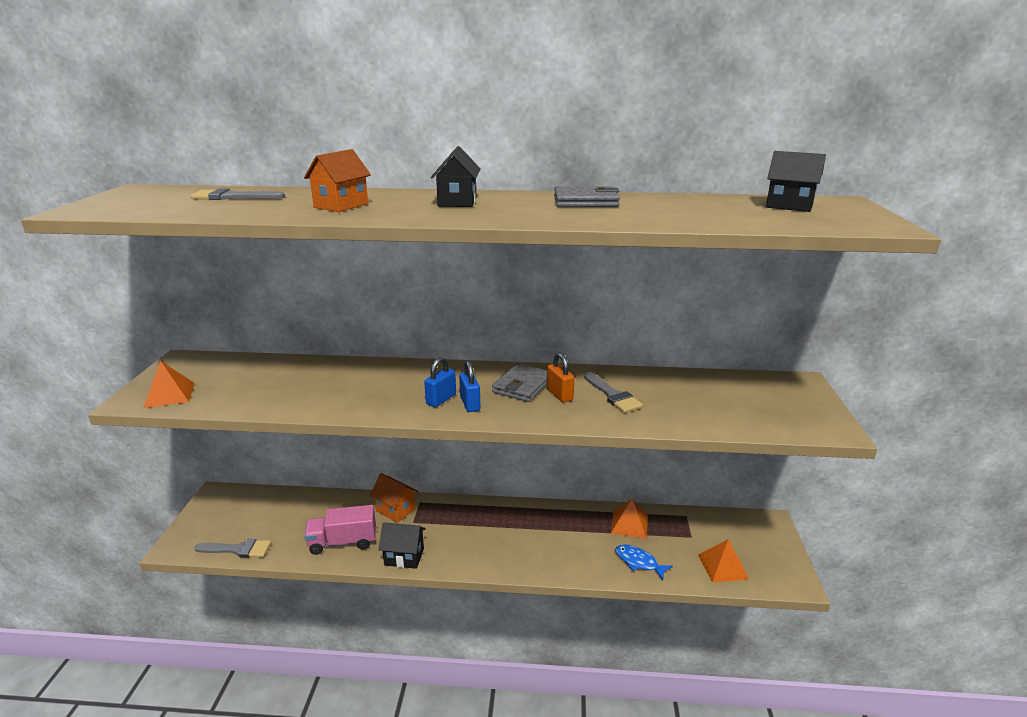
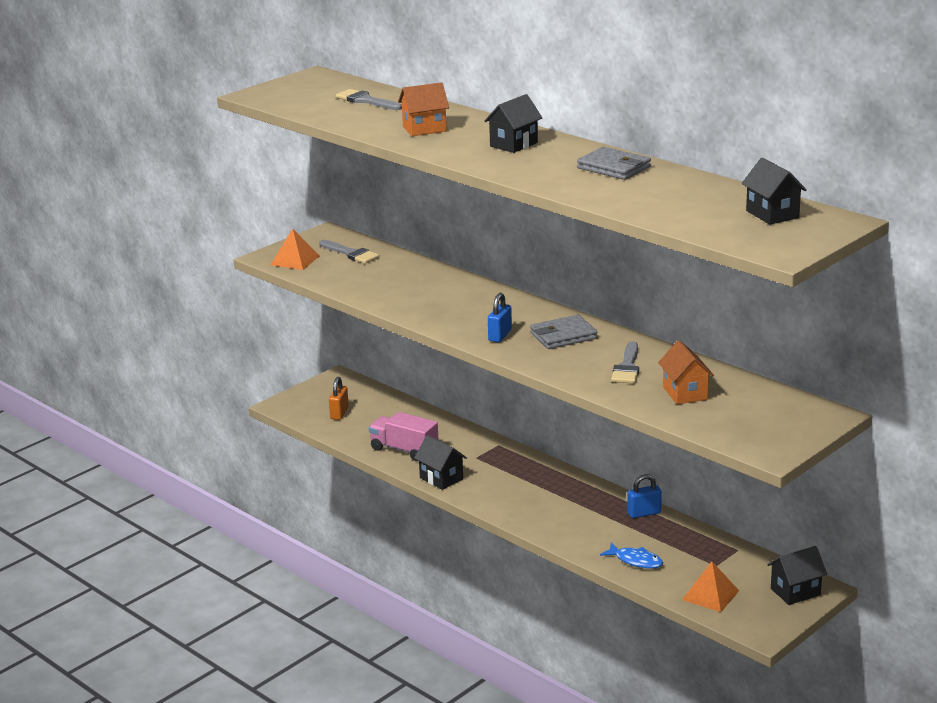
camera: 40 degrees right, 0 degrees up
grey brush [194,539,271,558] -> grey brush moved to [319,240,380,264]
orange house [370,473,418,523] -> orange house moved to [658,340,714,404]
blue padlock [424,357,456,407] -> blue padlock moved to [627,474,662,518]
orange padlock [547,352,574,402] -> orange padlock moved to [329,377,349,420]
orange pyramid [611,498,648,539] -> none
blue fish [615,544,673,580] -> blue fish turned 135 degrees clockwise [600,543,663,569]
none -> black house [767,546,827,605]

